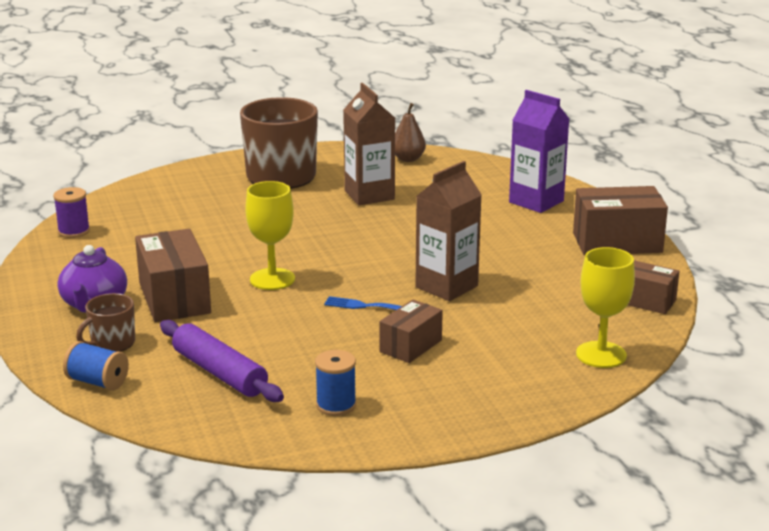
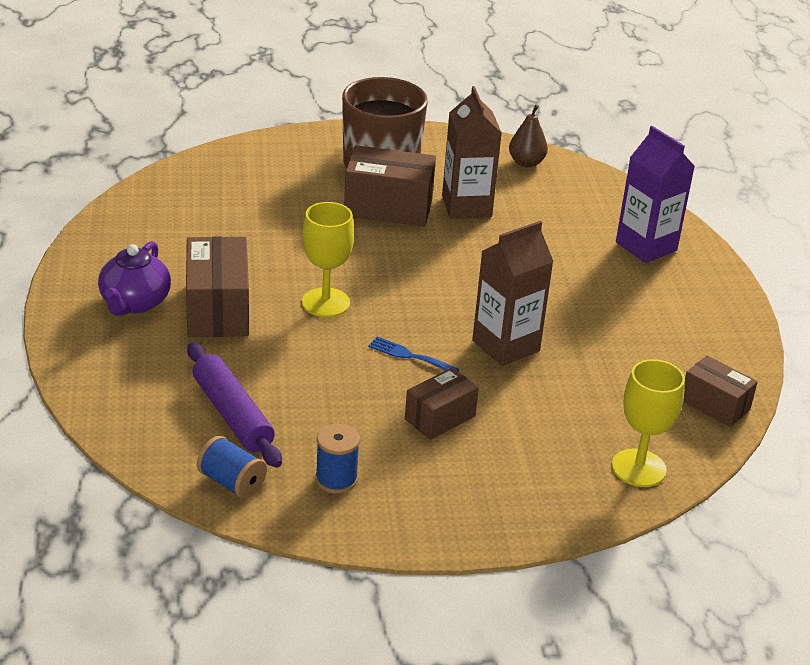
camera: 10 degrees right, 10 degrees up
purple spool [53,187,90,238] -> none
blue spool [63,341,129,390] -> blue spool moved to [197,436,267,499]
brown mug [76,293,135,352] -> none
brown box [573,186,668,255] -> brown box moved to [344,145,436,226]

